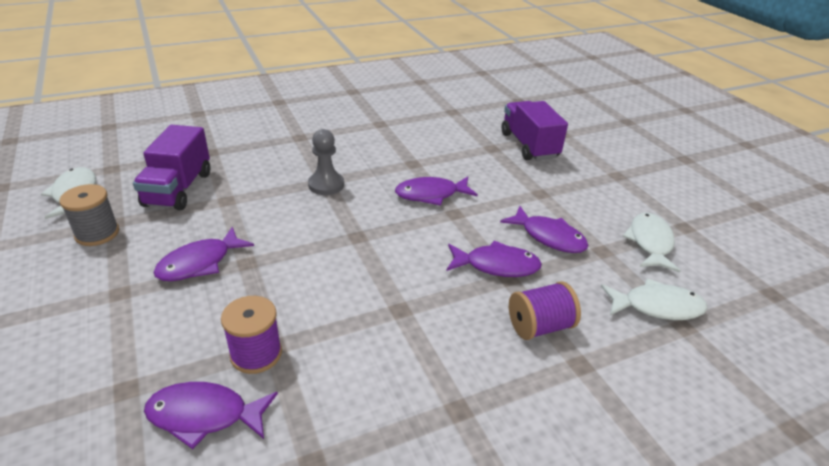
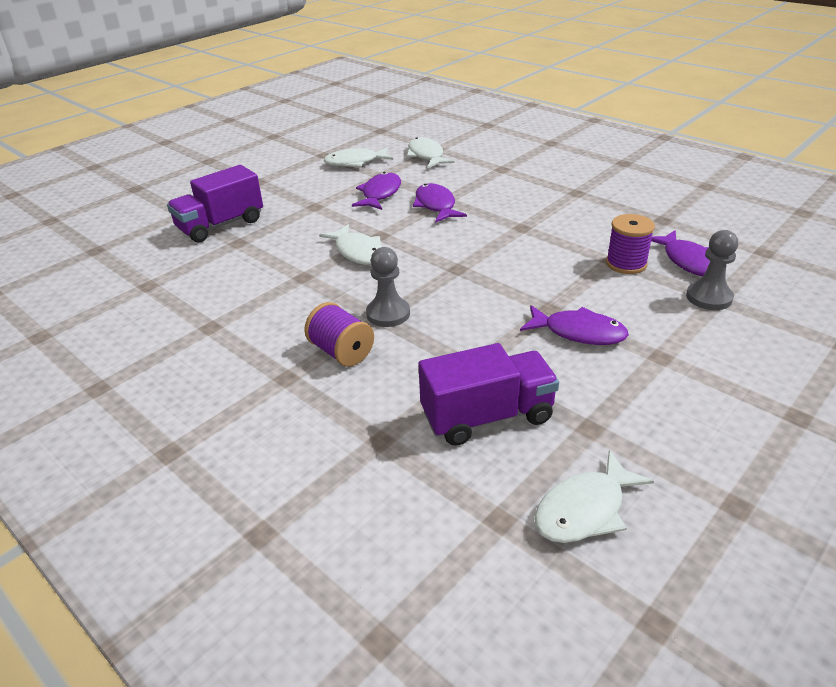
camera: 110 degrees left, 0 degrees up
grey spool [59,184,119,246] -> none
purple fish [395,177,478,206] -> white fish [319,224,382,265]
purple spool [509,281,581,340] -> purple spool moved to [304,302,374,366]
none -> grey pawn [686,230,738,310]

